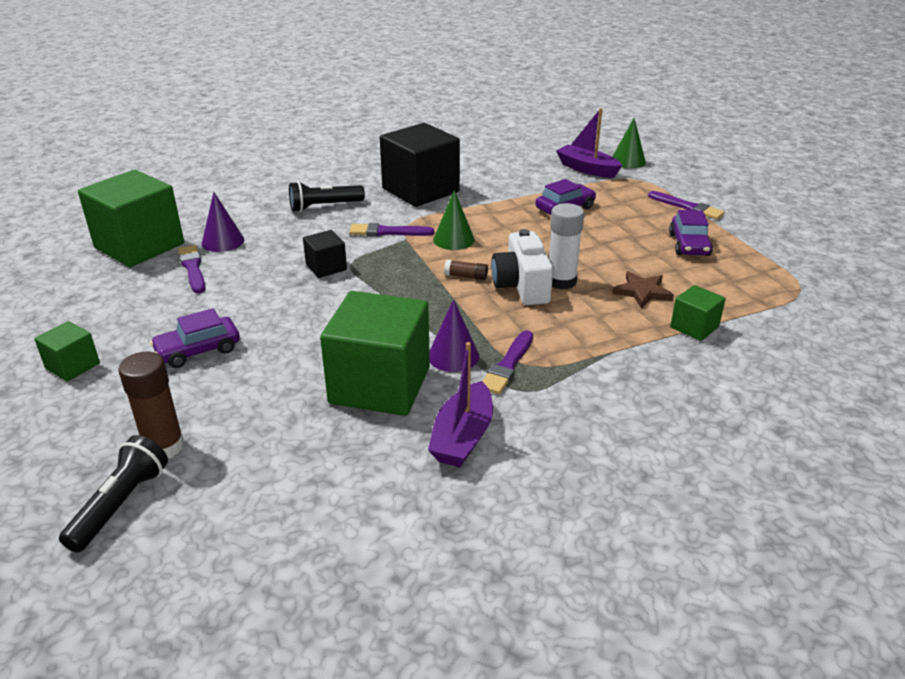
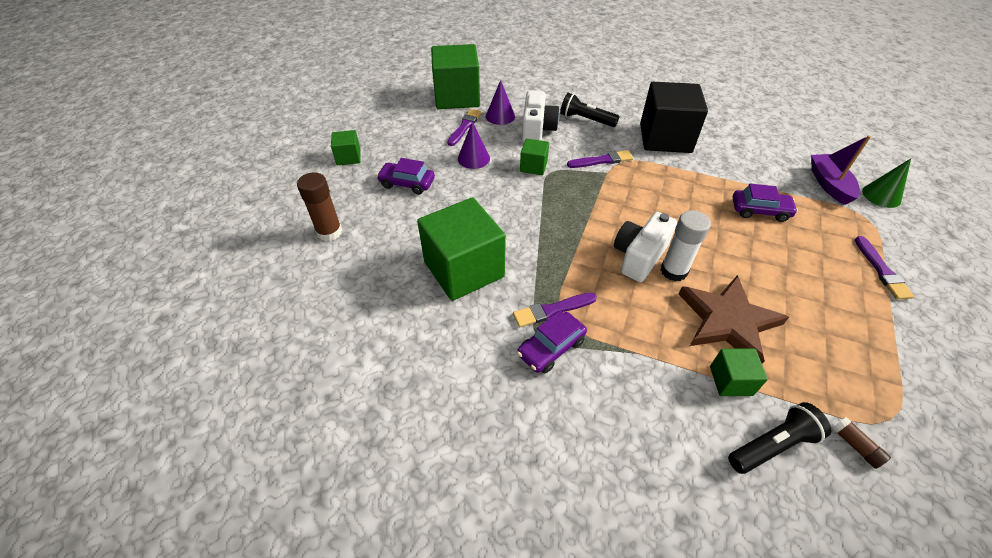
camera: 45 degrees right, 15 degrees up
black flashlight [59,435,168,552] -> black flashlight moved to [728,402,831,474]
black cube [303,230,347,278] -> green cube [520,138,549,175]
purple brush [349,223,434,236] -> purple brush turned 120 degrees clockwise [567,150,633,168]
purple boat [428,342,493,467] -> none
purple cone [429,299,479,372] -> purple cone moved to [458,121,490,169]
green cone [433,190,475,250] -> none
brown glue stick [444,260,488,280] -> brown glue stick moved to [832,417,891,469]
brown star [612,271,674,309] -> brown star [679,275,789,364], size x1.86
purple car [669,210,713,256] -> purple car moved to [517,310,587,373]
none -> white camera [522,90,560,142]

